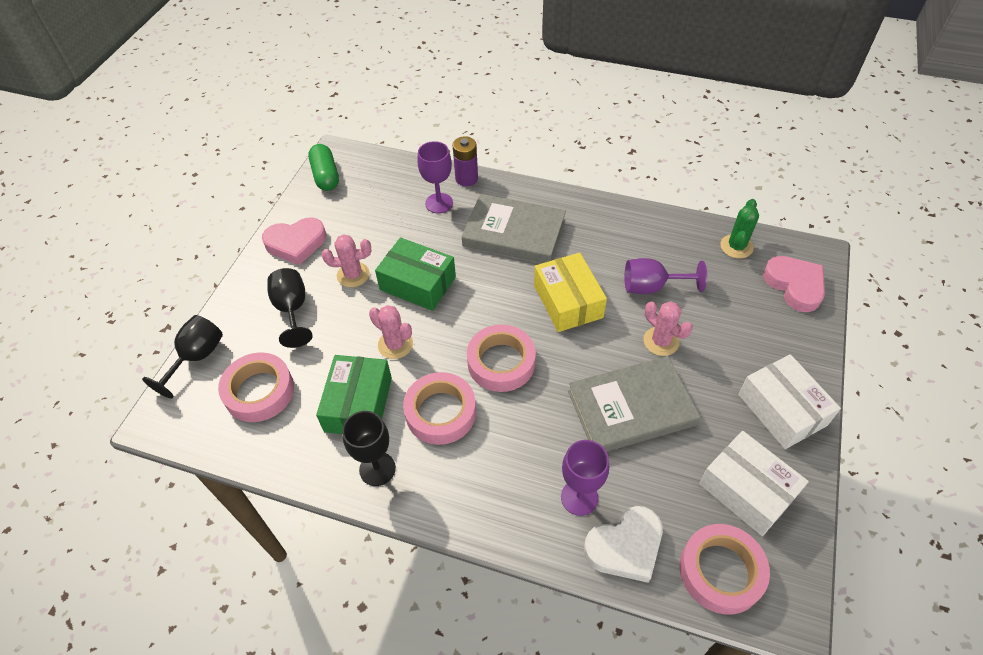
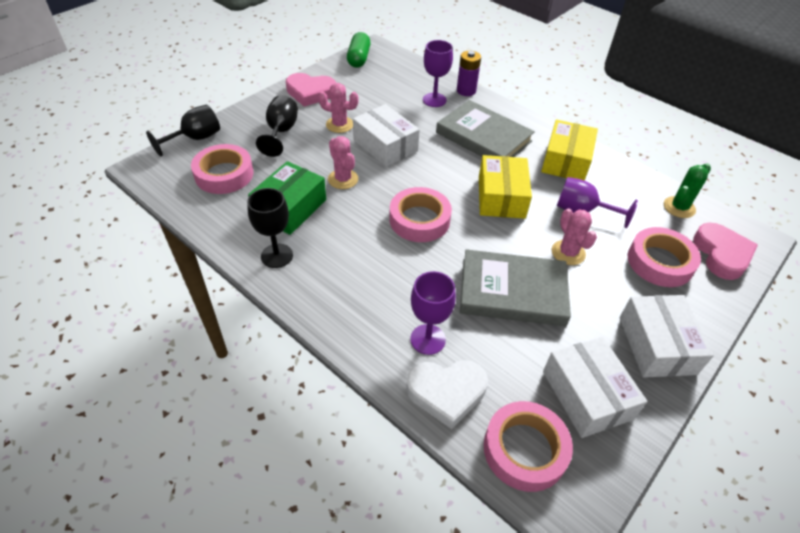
camera: 20 degrees right, 5 degrees down
green box [375,237,456,311] -> white box [353,104,420,167]
pink tape [403,372,476,445] -> pink tape moved to [628,227,701,287]
none -> yellow box [541,120,598,181]

